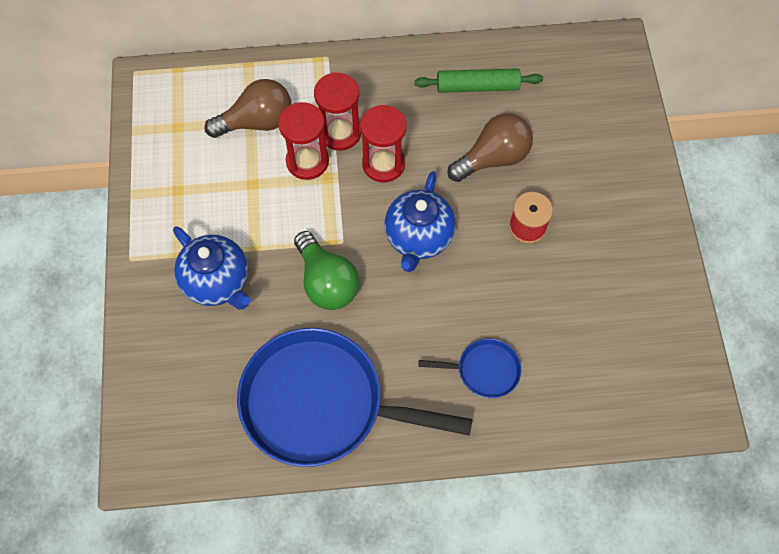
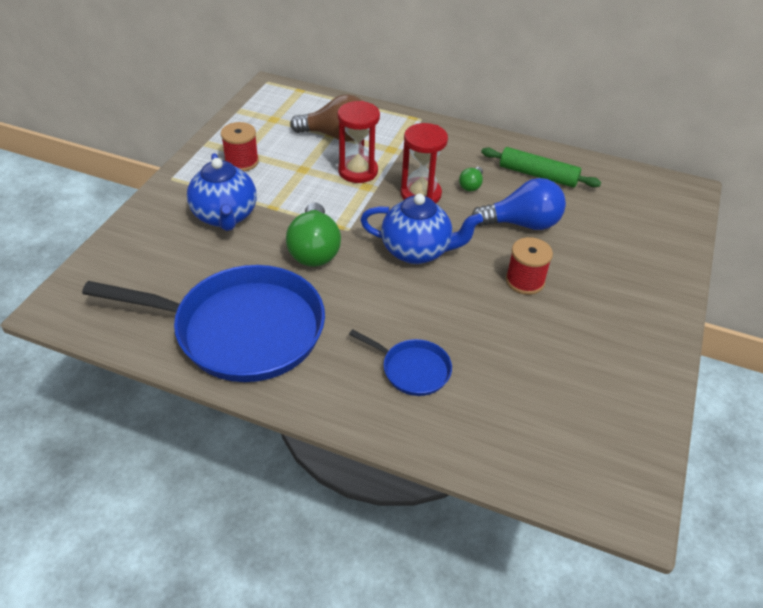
camera: 25 degrees right, 20 degrees down
blue pan [237,328,473,467] -> blue pan turned 150 degrees clockwise [82,265,325,382]
red hourglass [314,72,361,151] -> none
blue teapot [384,171,456,272] -> blue teapot turned 120 degrees counterclockwise [360,194,483,264]
brown light bulb [448,113,533,182] -> blue light bulb [472,178,566,230]
none -> red spool [221,122,259,171]
none -> green light bulb [459,167,483,191]

